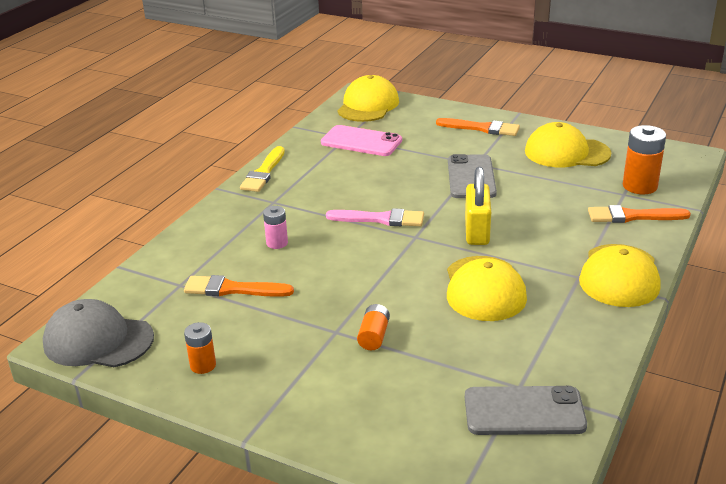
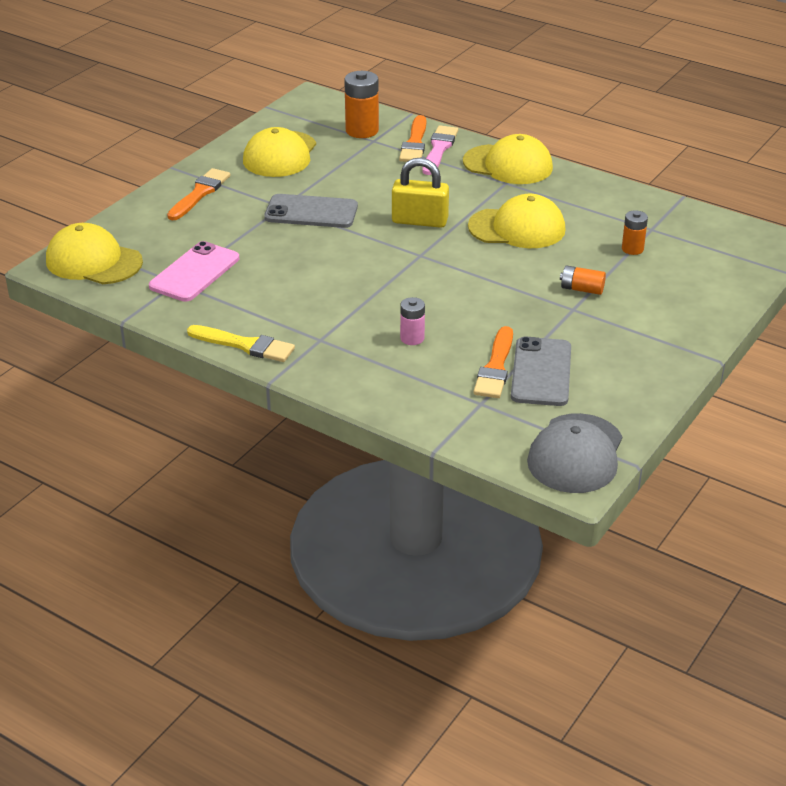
camera: 85 degrees left, 5 degrees up
orange battery [184,322,216,374] -> orange battery moved to [622,210,648,255]
pink brush [326,208,424,226] -> pink brush moved to [423,125,458,175]
grey phone [465,386,587,435] -> grey phone moved to [511,337,571,406]

